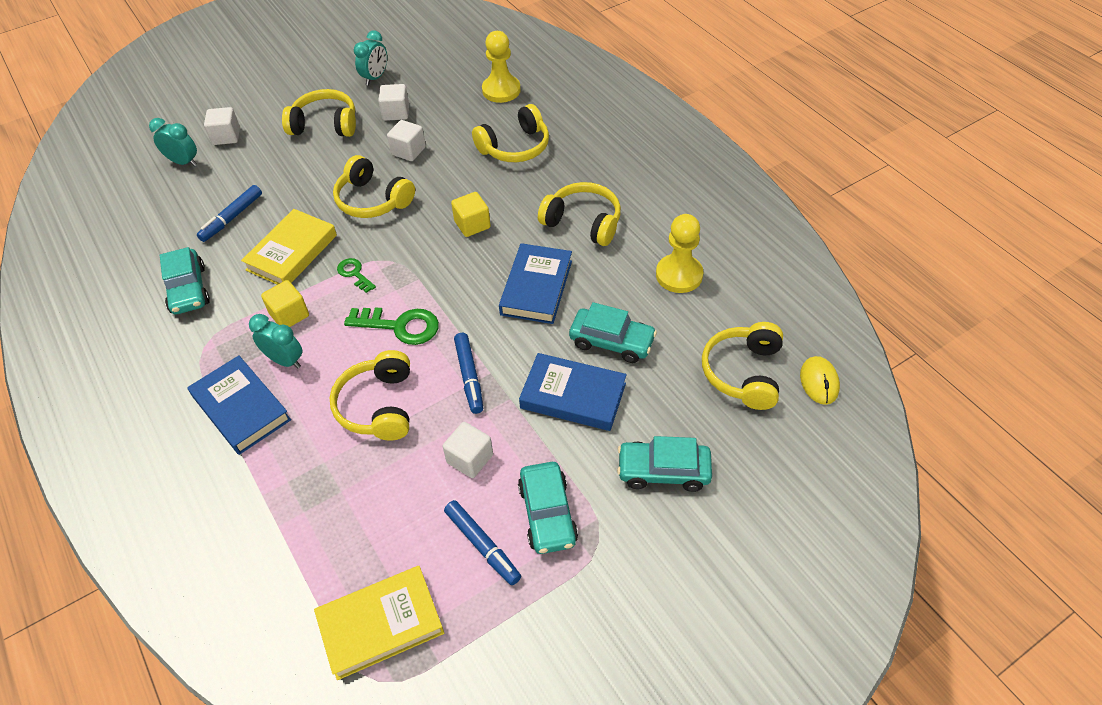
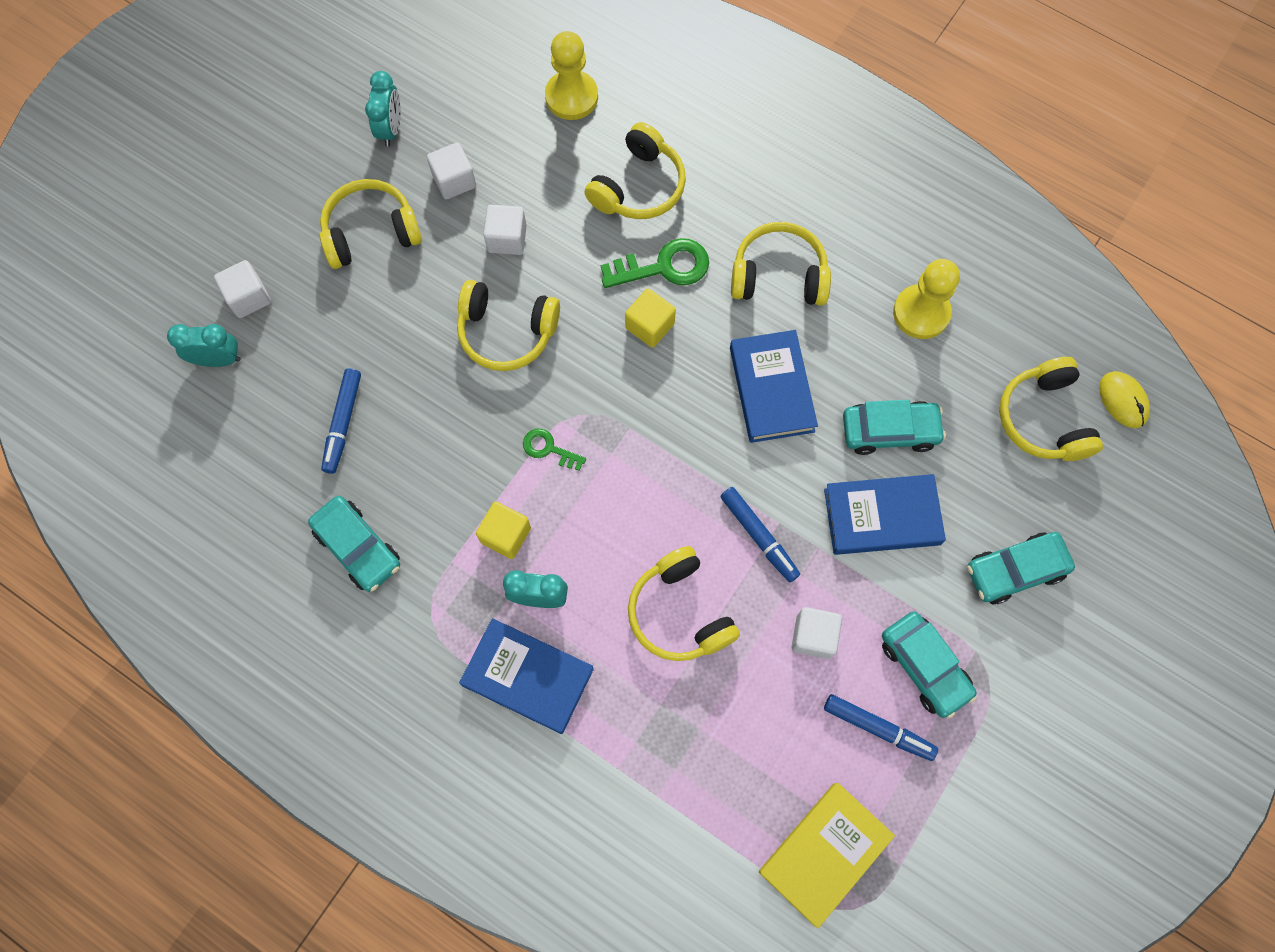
camera: 25 degrees left, 20 degrees up
yellow book [241,209,337,285] -> none
green key [344,307,439,345] -> green key moved to [601,238,709,288]

